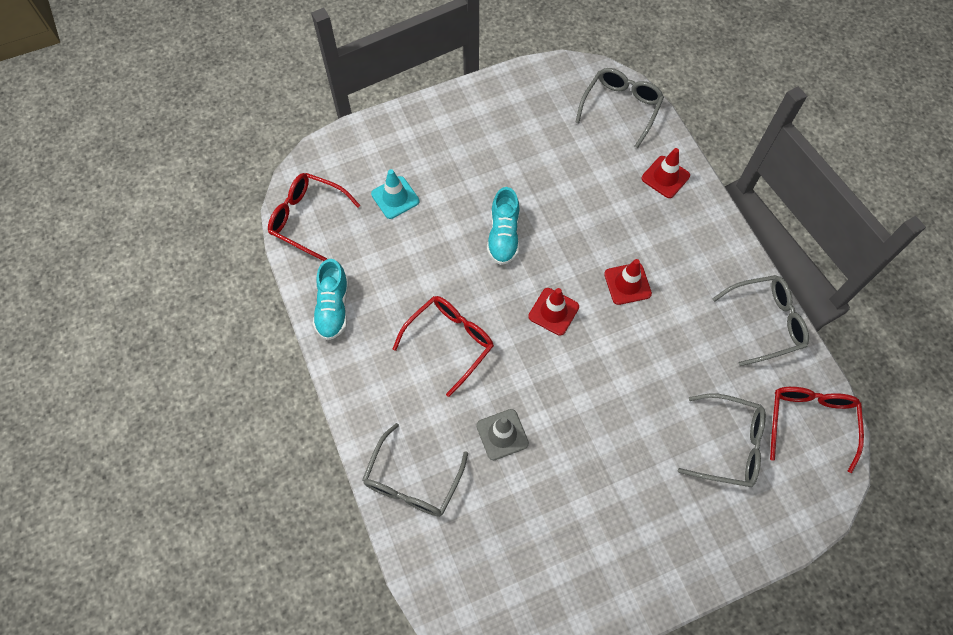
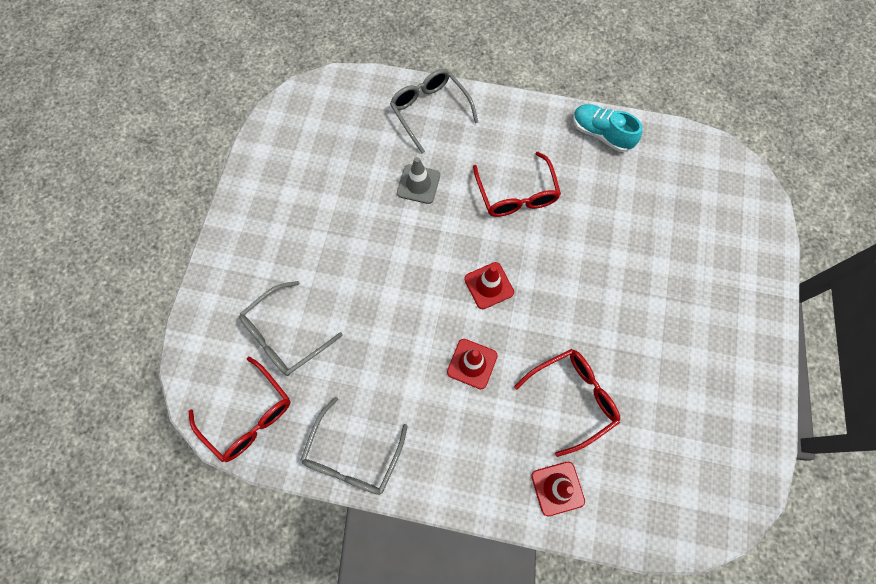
camera: 125 degrees right, 5 degrees up
red glasses [268,173,360,261] -> red glasses moved to [514,349,620,457]
turquoise traffic cone [371,169,419,219] -> none
turquoise shoe [487,187,519,265] -> none
grey glasses [575,68,664,148] -> none

